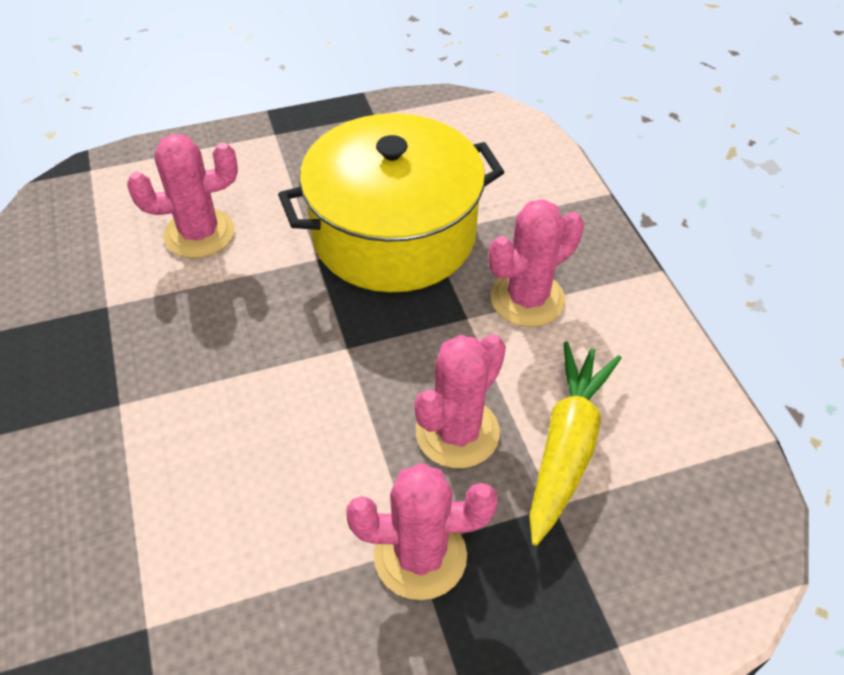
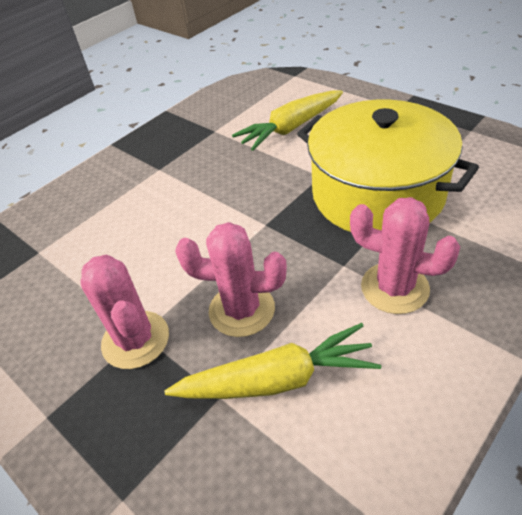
camera: 65 degrees right, 5 degrees down
pink cactus [127,134,238,258] -> yellow carrot [232,91,343,151]

